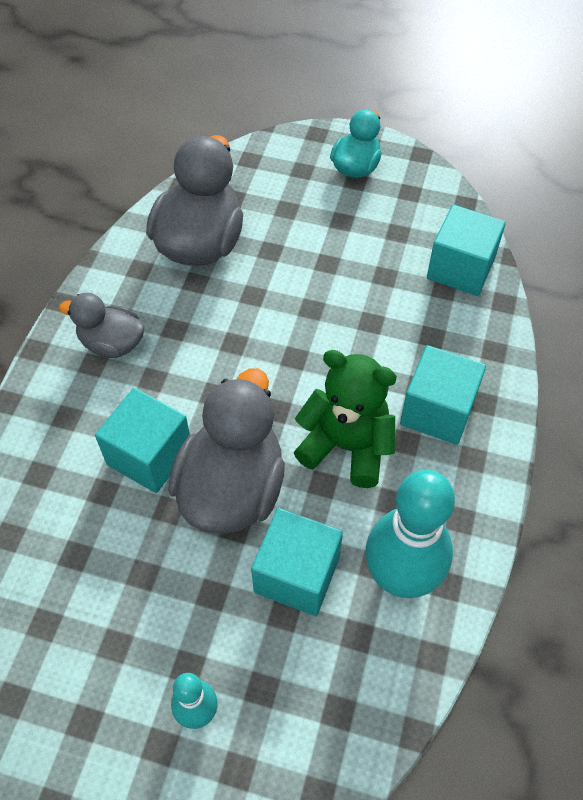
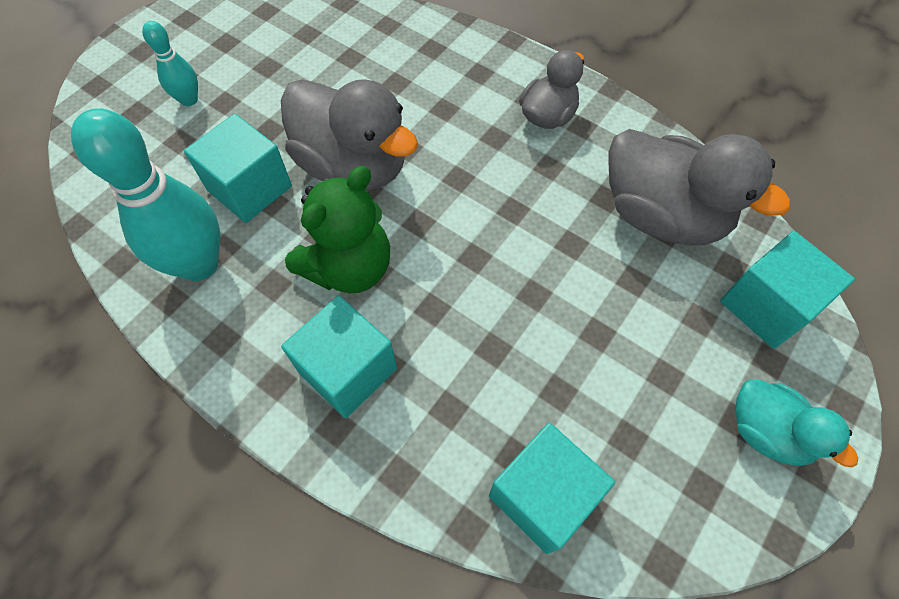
camera: 110 degrees right, 5 degrees up
turquoise cube [95,388,190,493] -> turquoise cube moved to [720,231,855,349]

